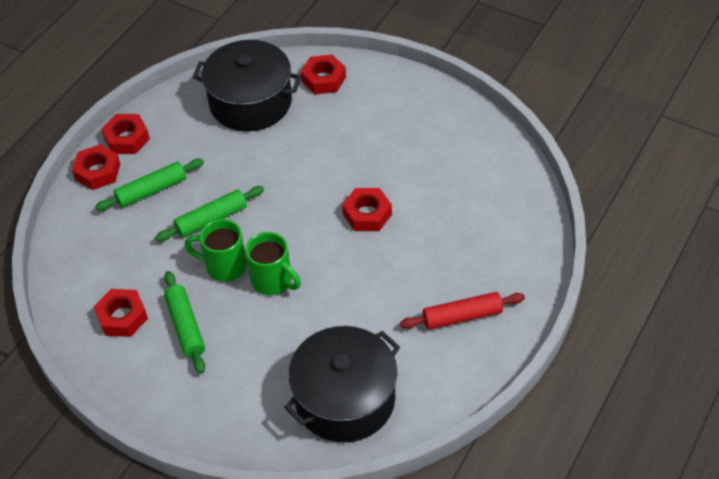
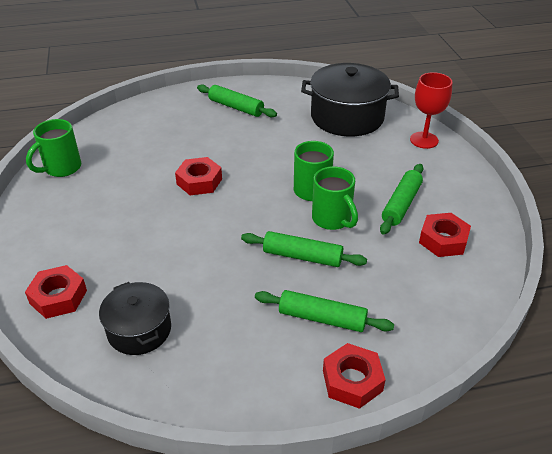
camera: 135 degrees left, 10 degrees down
red nut [101,114,150,154] -> none
black pot [193,40,302,132] -> black pot [99,282,171,355], size x0.60
red rolling pin [400,292,525,330] -> green rolling pin [197,84,277,117]
none -> green mug [26,119,81,177]
none -> red goblet [410,72,453,149]

